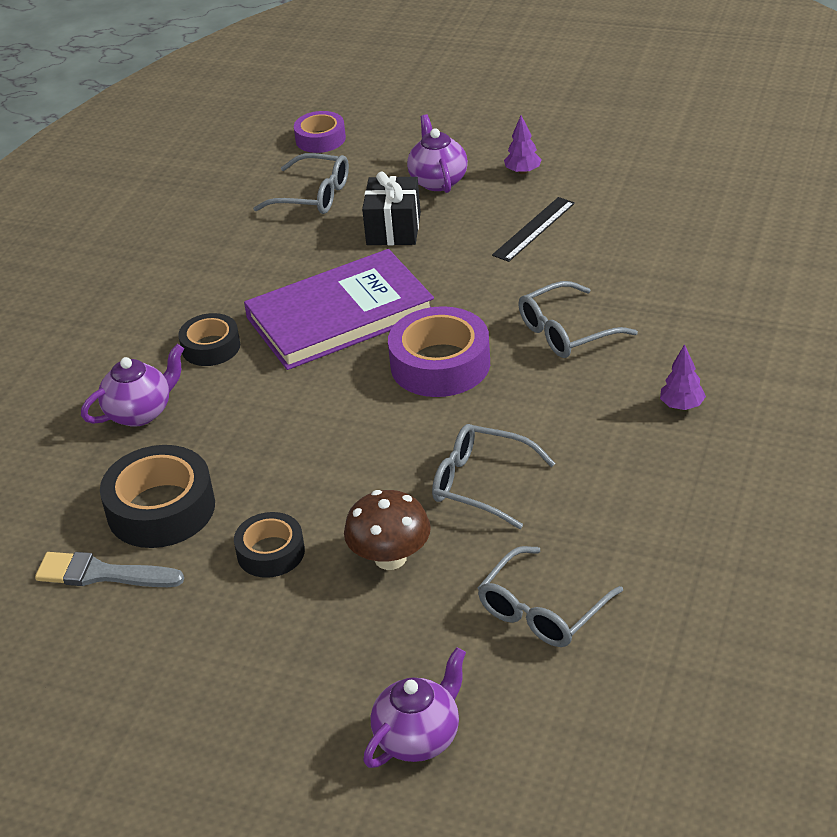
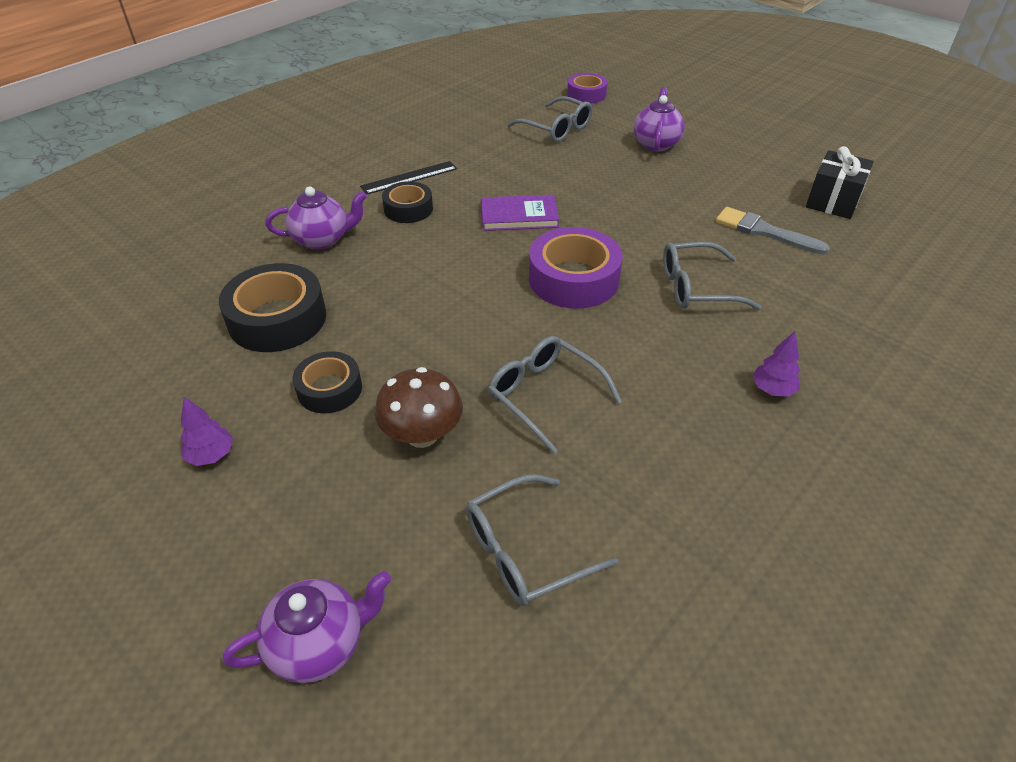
camera: 20 degrees right, 5 degrees up
grey brush [35,552,184,587] -> grey brush moved to [716,207,830,255]
purple book [244,249,434,370] -> purple book [481,195,559,231], size x0.54
black gift [362,172,421,245] -> black gift moved to [806,146,874,219]
black ruler [492,197,575,262] -> black ruler moved to [360,161,457,195]
purple tree [504,116,542,174] -> purple tree moved to [181,397,233,466]

